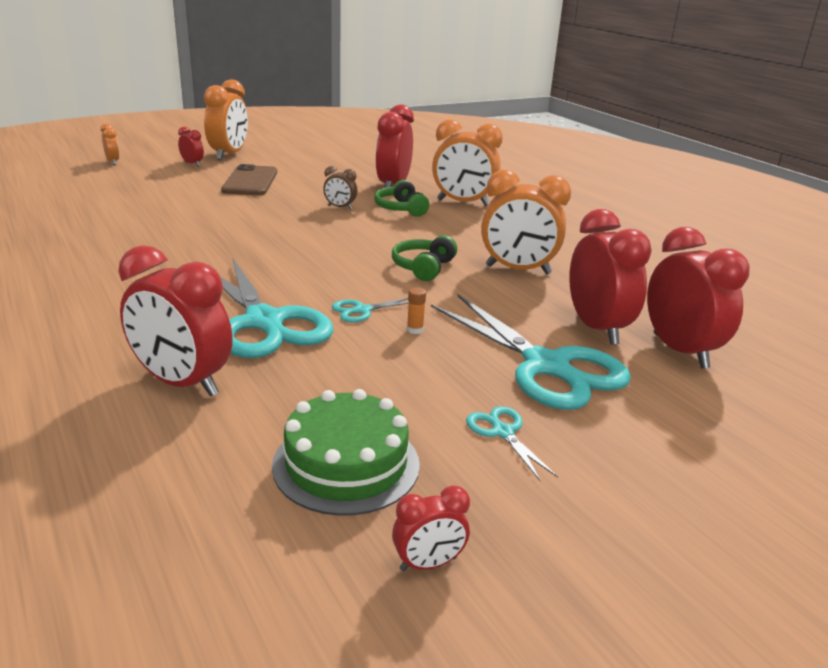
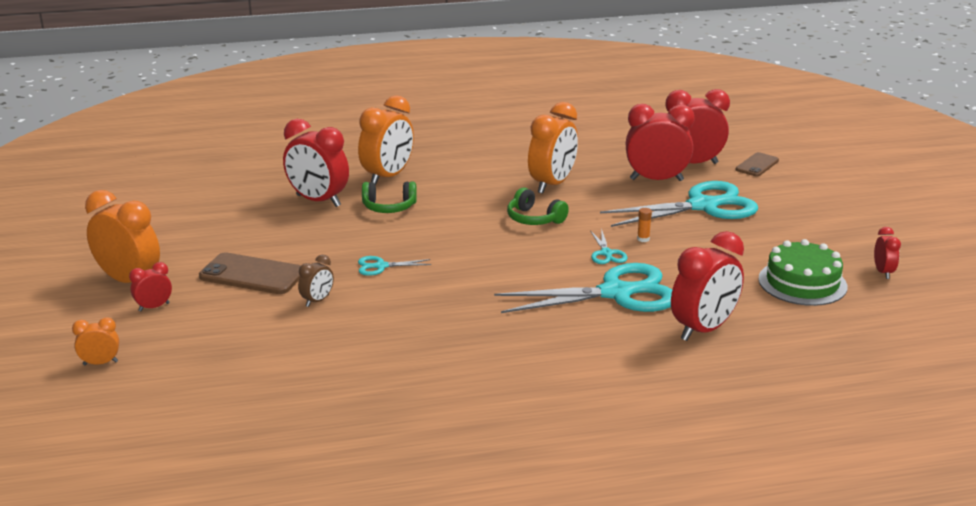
camera: 70 degrees left, 0 degrees up
brown clock [323,166,357,209] -> brown clock moved to [298,255,334,307]
turquoise scissors [466,406,558,481] -> turquoise scissors moved to [358,256,432,276]
none -> brown phone [736,152,779,177]

